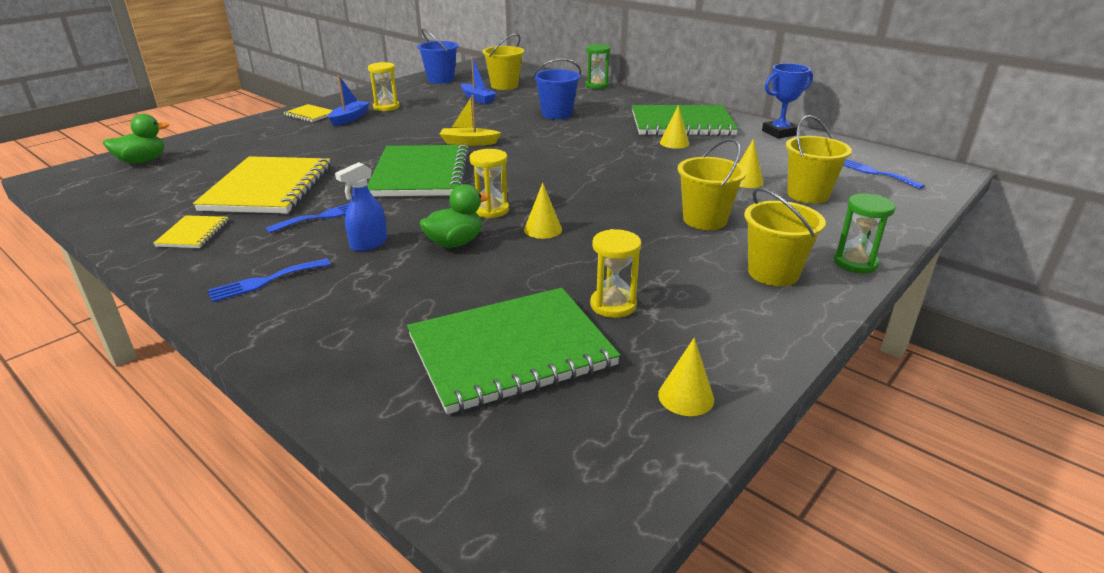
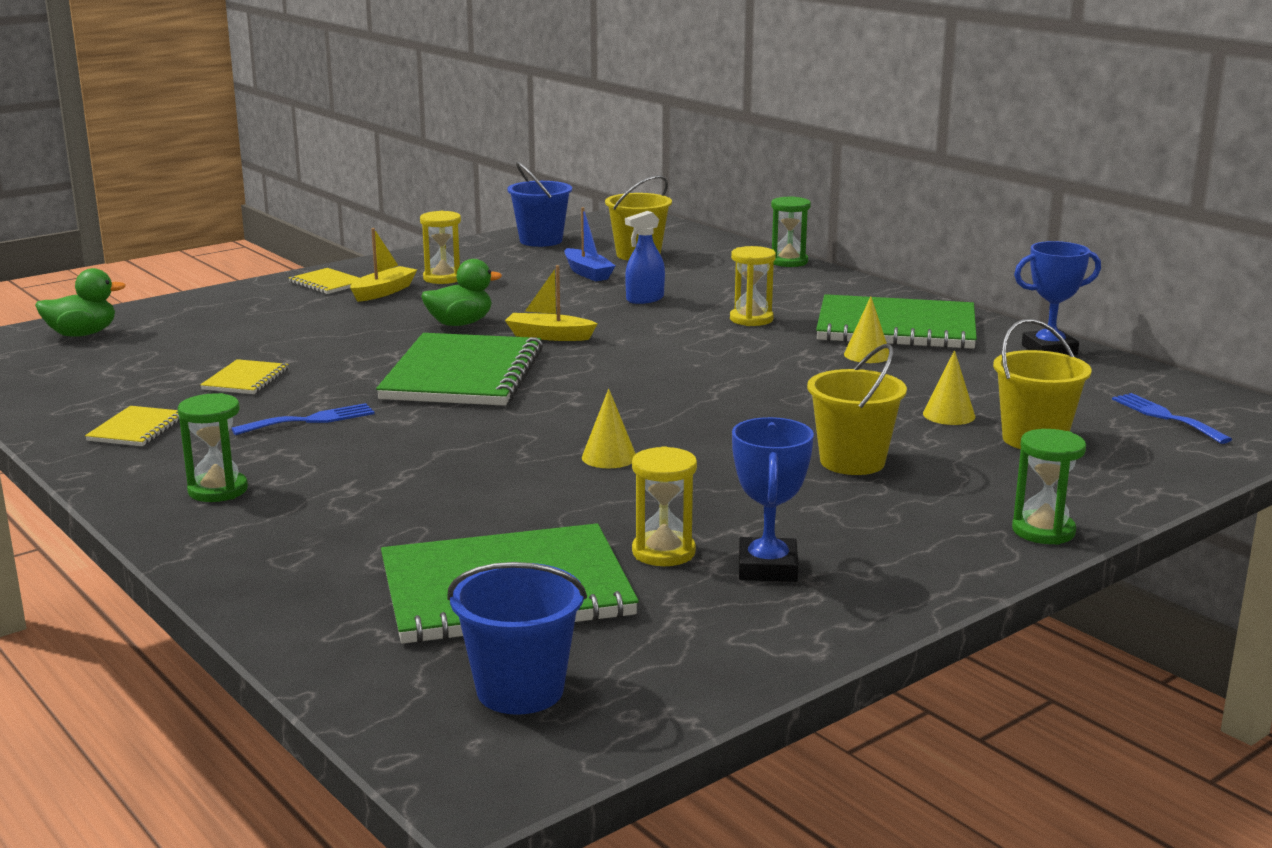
camera: 10 degrees right, 10 degrees down
yellow notebook [193,156,331,214] -> yellow notebook [200,359,289,394], size x0.45
blue fork [208,258,331,302] -> green hourglass [177,393,248,502]
blue boat [328,76,370,126] -> yellow boat [350,228,417,302]
blue spray bottle [335,162,387,251] -> blue spray bottle moved to [625,211,665,304]
green duck [419,184,489,248] -> green duck moved to [421,259,502,326]
yellow hourglass [469,149,509,218] -> yellow hourglass moved to [730,246,776,326]
blue bucket [533,58,581,119] -> blue bucket moved to [447,562,587,715]
yellow cone [658,338,714,416] -> none
yellow bucket [744,188,826,286] -> none
none -> blue trophy [732,417,814,582]

